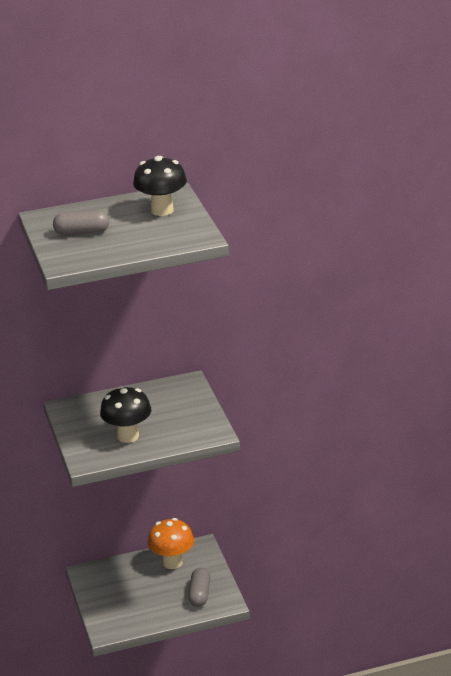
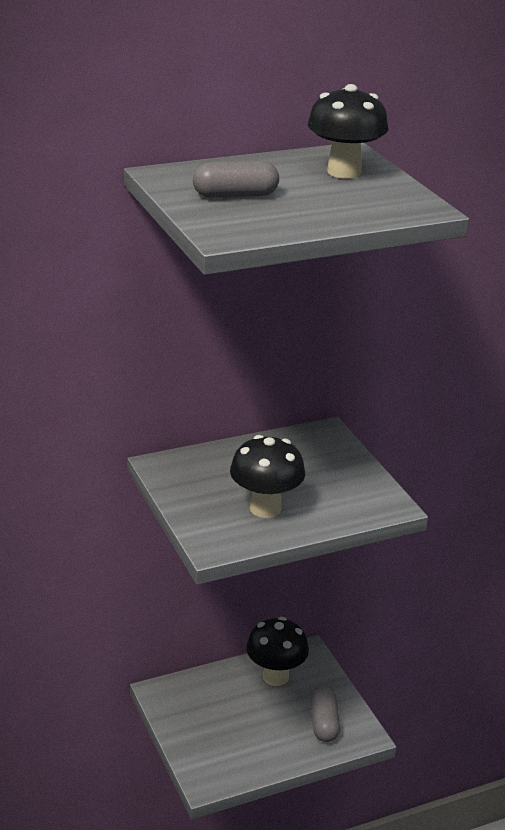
camera: 10 degrees left, 0 degrees up
orange mushroom [148,518,194,569] -> black mushroom [246,617,309,686]

